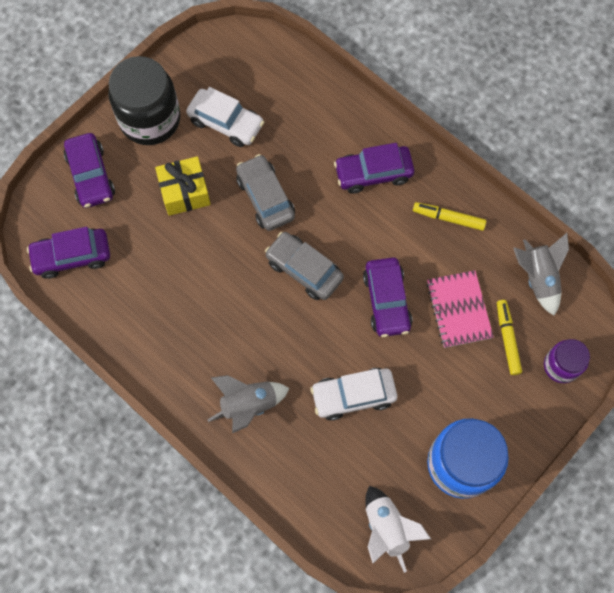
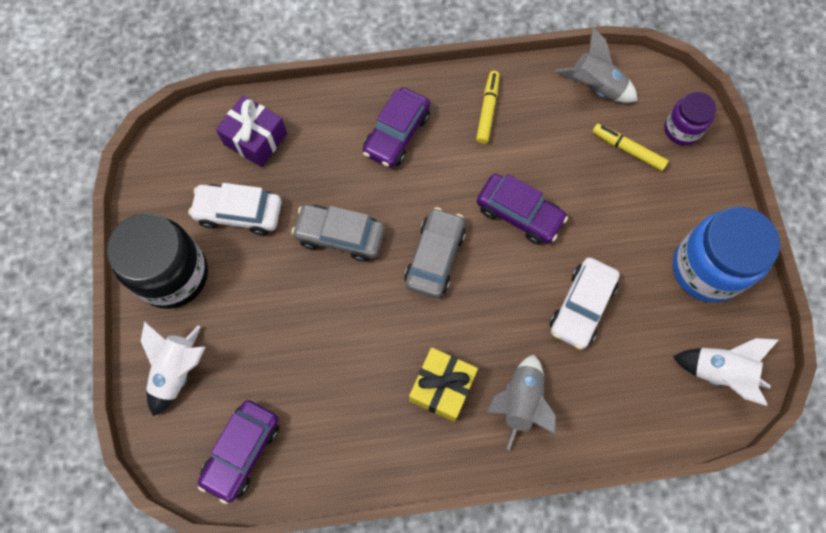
camera: 50 degrees left, 0 degrees up
purple car [64,133,115,208] -> white rocket [141,321,205,416]
yellow gift [155,156,211,216] -> yellow gift moved to [409,347,478,422]
white car [186,87,264,147] -> white car turned 150 degrees counterclockwise [188,183,282,235]
grey car [265,232,344,300] -> grey car turned 120 degrees clockwise [404,207,466,298]
yellow marker [413,202,486,231] -> yellow marker turned 135 degrees clockwise [476,71,500,144]
pink notebook [426,270,494,348] -> none
none -> purple gift [216,95,287,167]

